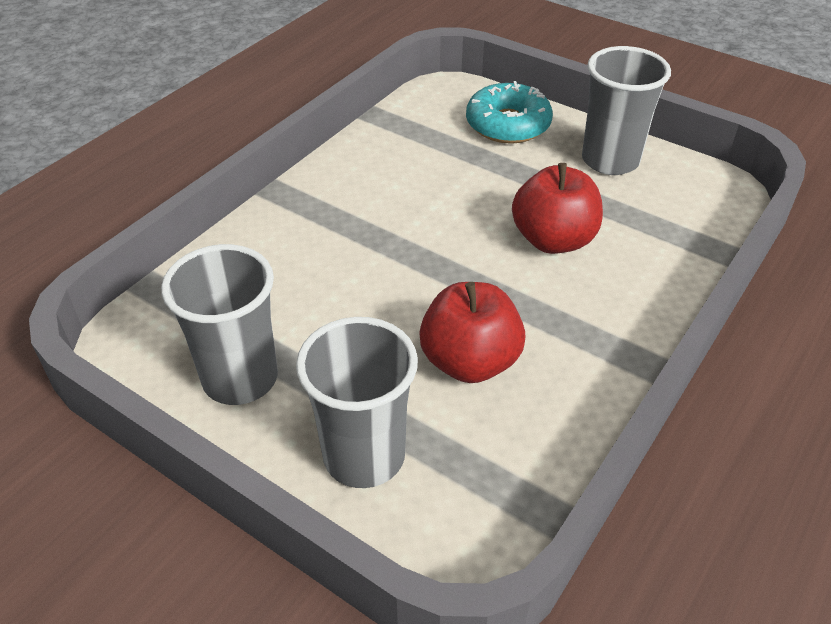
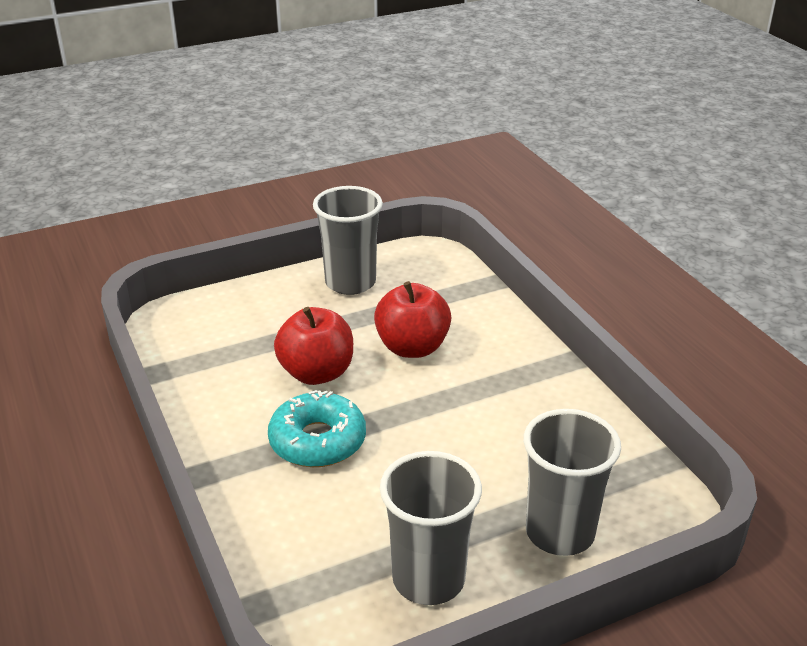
camera: 60 degrees left, 10 degrees down
red apple [419,282,526,383] -> red apple moved to [274,307,353,385]
turquoise donut [466,81,553,144] -> turquoise donut moved to [268,390,366,467]

